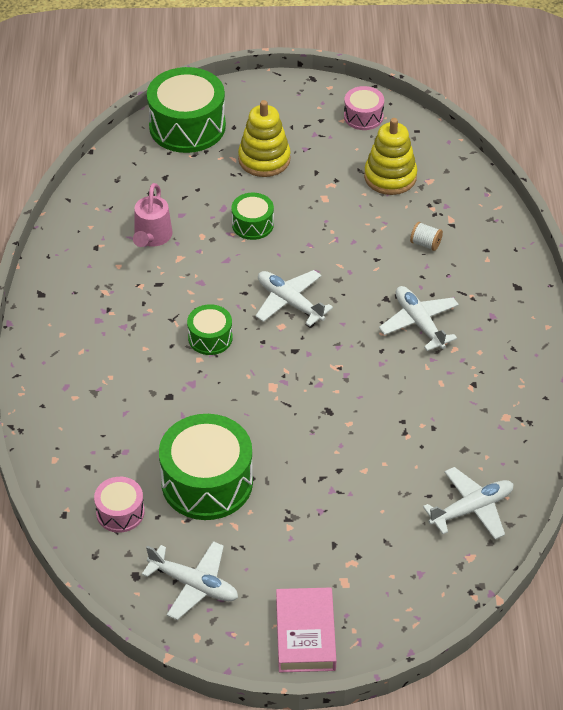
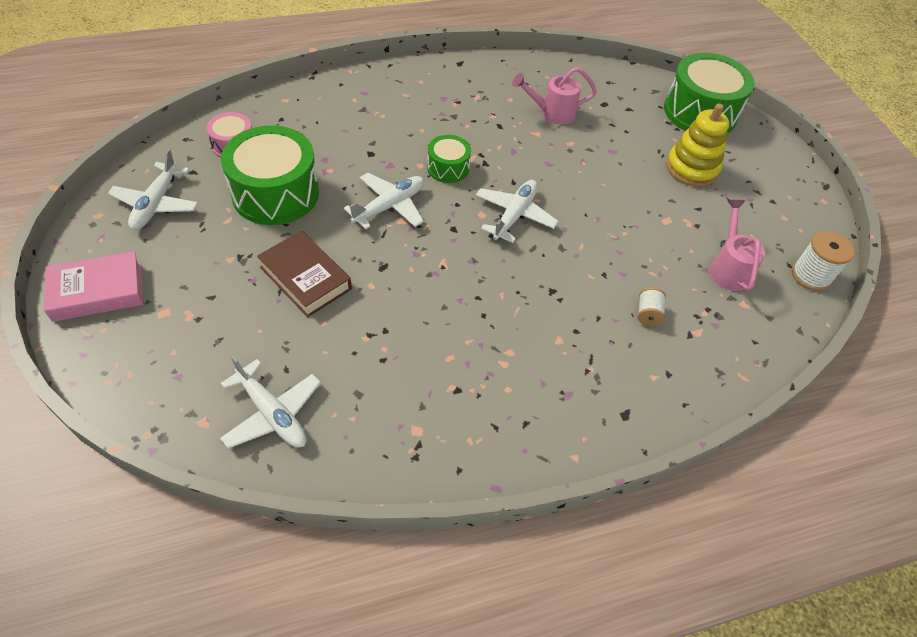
camera: 70 degrees right, 5 degrees up
green drum [231,193,274,240] -> none
pink drum [344,86,384,130] -> none
yellow stacking toy [364,118,417,195] -> pink watering can [710,200,765,291]
white plane [379,286,459,351] -> white plane moved to [344,173,424,229]
none -> brown book [257,230,352,317]
none -> white spool [792,231,855,291]

